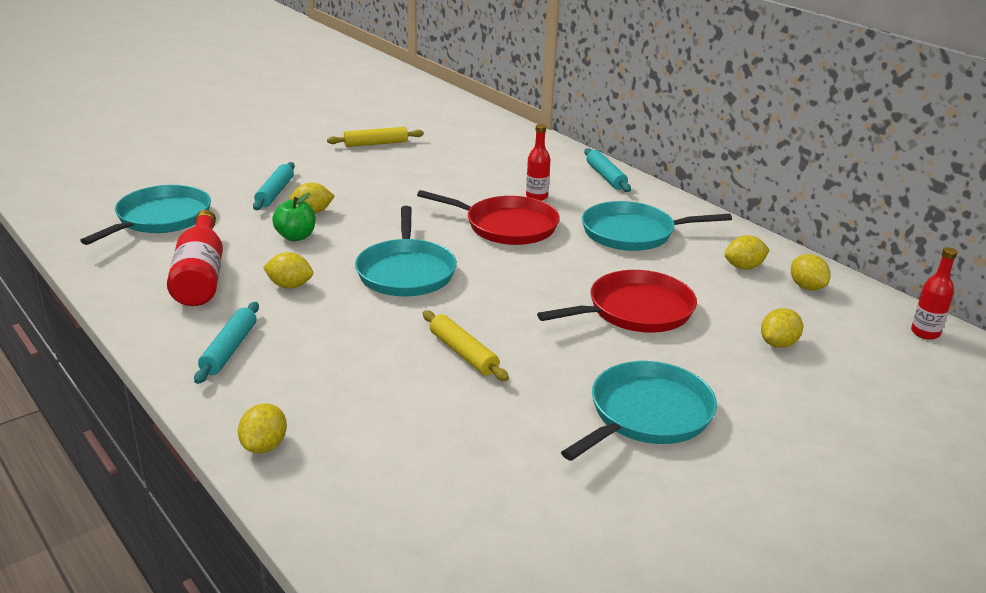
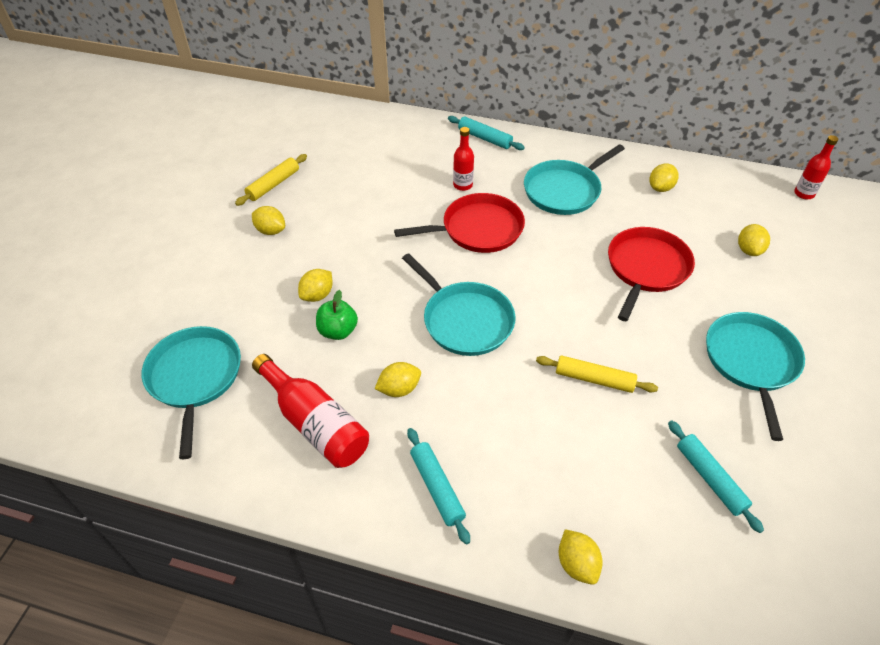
camera: 35 degrees left, 20 degrees up
turquoise rolling pin [253,162,295,210] -> turquoise rolling pin moved to [668,420,764,533]
yellow lemon [791,254,831,291] -> yellow lemon moved to [252,206,285,235]

